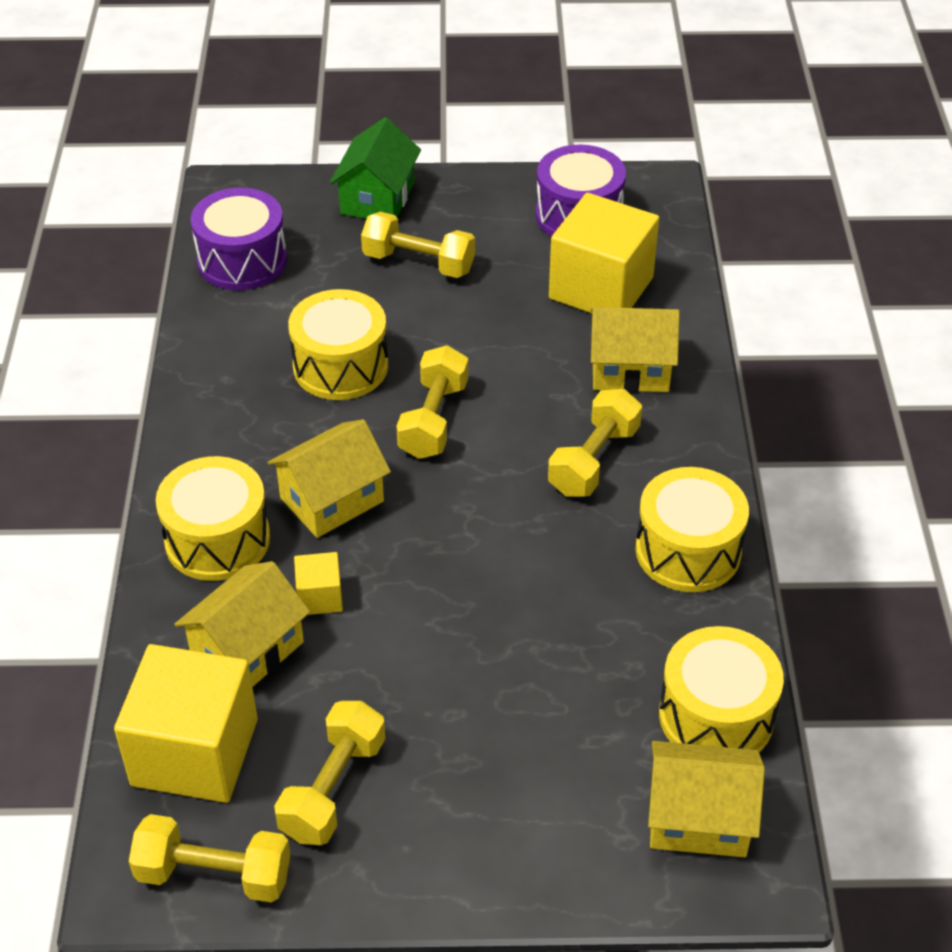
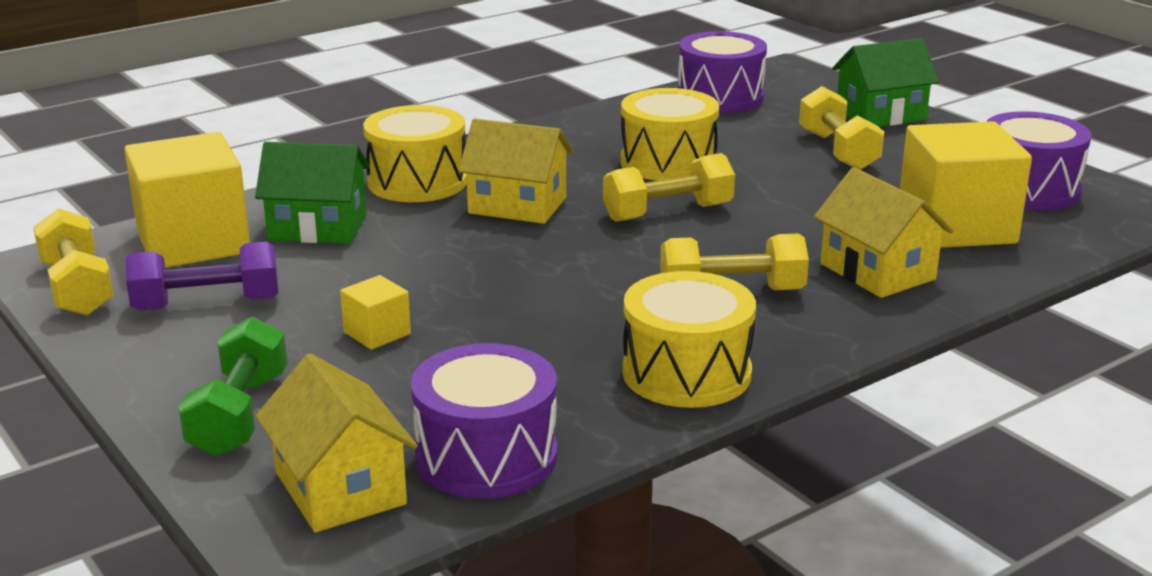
camera: 55 degrees right, 20 degrees down
yellow house [174,561,310,687] -> green house [255,142,370,244]
yellow dumbbell [274,701,386,845] -> purple dumbbell [126,242,279,310]
yellow cube [294,552,343,615] -> yellow cube moved to [340,275,411,350]
yellow drum [659,626,784,752] -> purple drum [411,343,557,499]
none -> green dumbbell [178,316,287,457]

